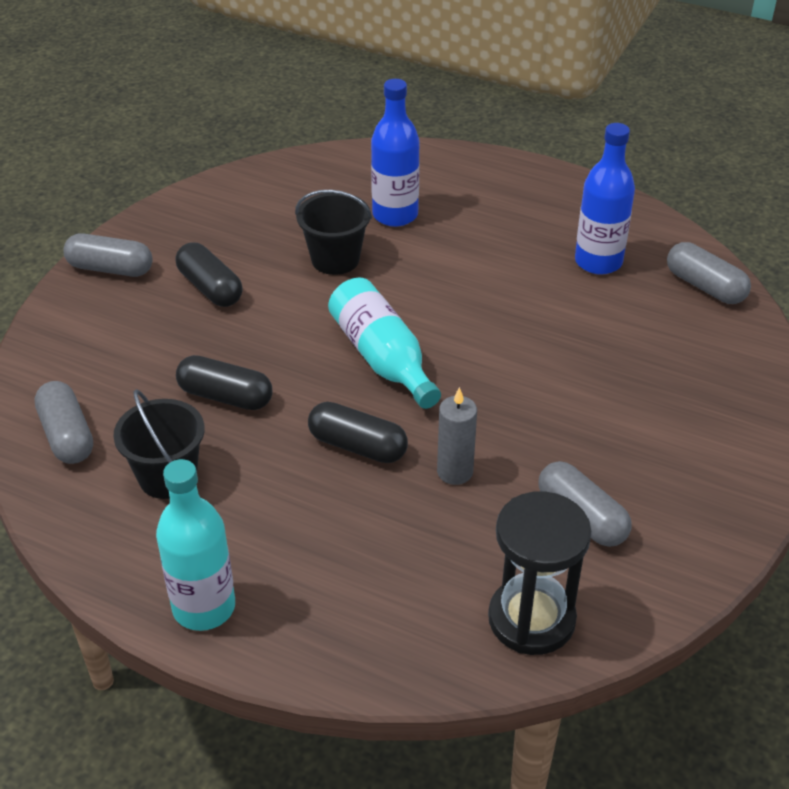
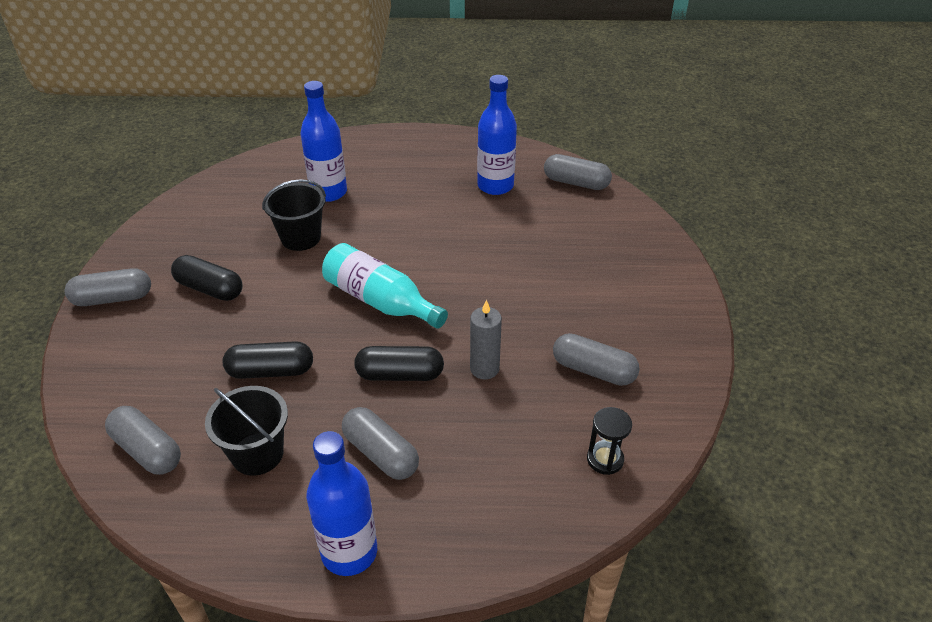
camera: 25 degrees left, 0 degrees up
turquoise bottle [156,459,235,631] -> blue bottle [306,431,377,576]
black hourglass [488,491,592,655] -> black hourglass [587,407,632,475], size x0.52
none -> grey capsule [342,407,419,480]

